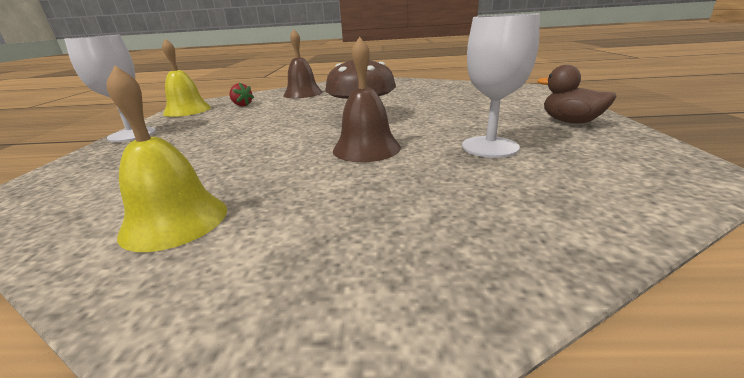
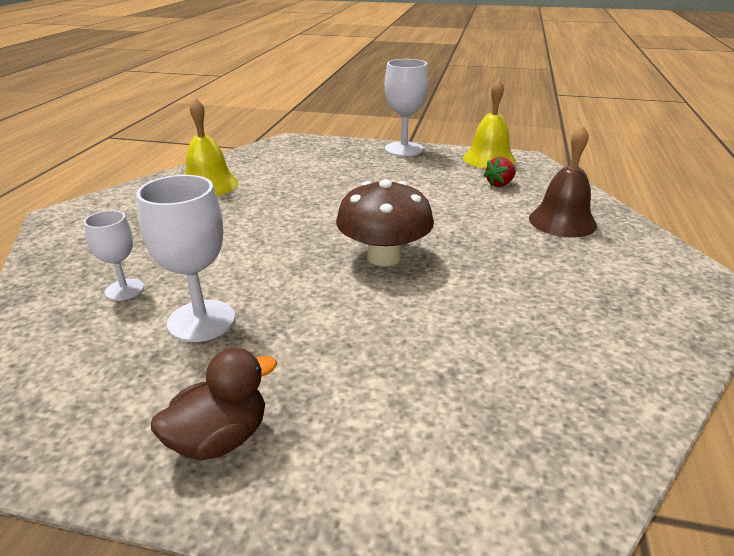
camera: 100 degrees right, 5 degrees up
brown bell [333,37,401,162] -> none
none -> white goblet [84,210,144,301]

